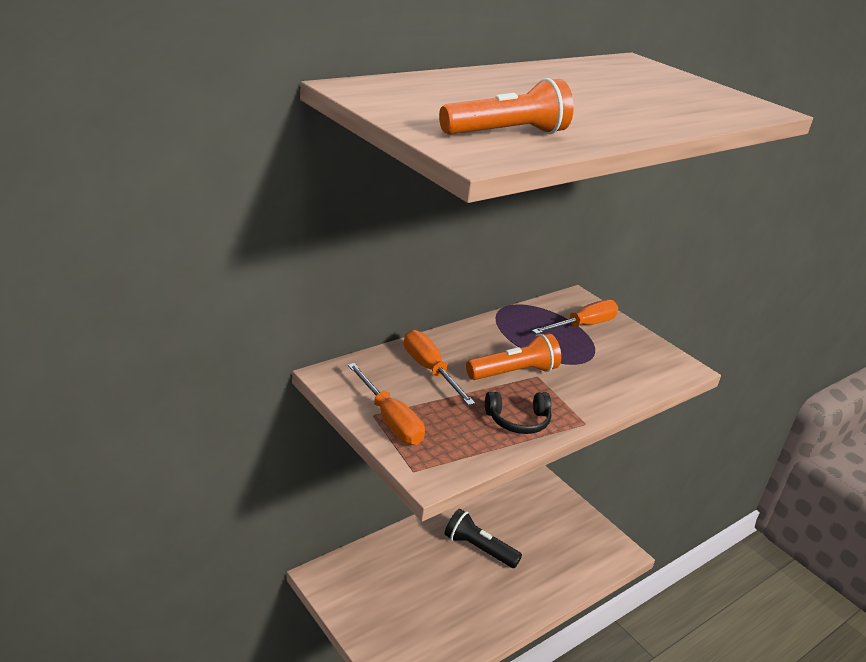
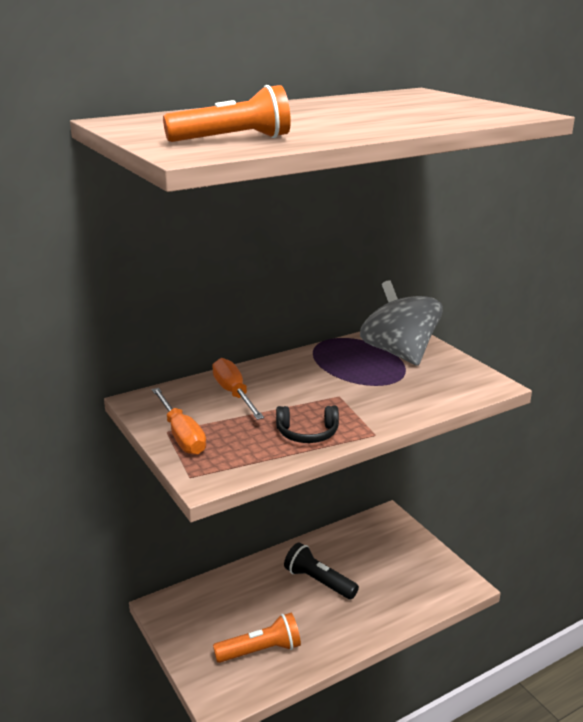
camera: 10 degrees right, 5 degrees down
orange flashlight [466,333,561,380] -> orange flashlight moved to [213,613,301,663]
orange screwdriver [532,300,619,334] -> grey spinning top [360,280,443,366]

